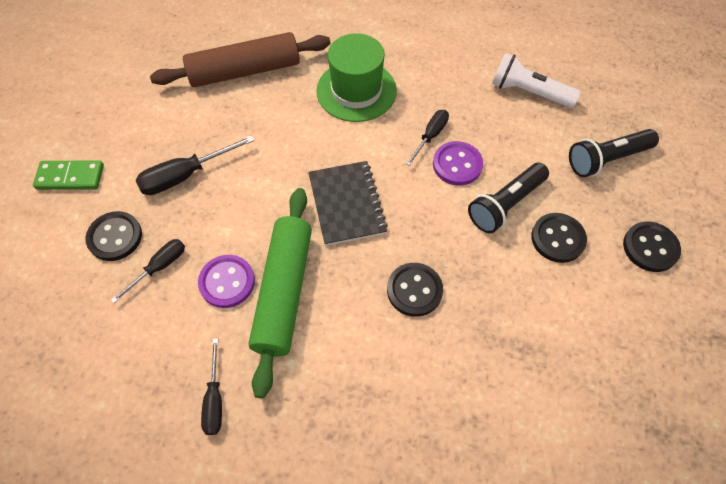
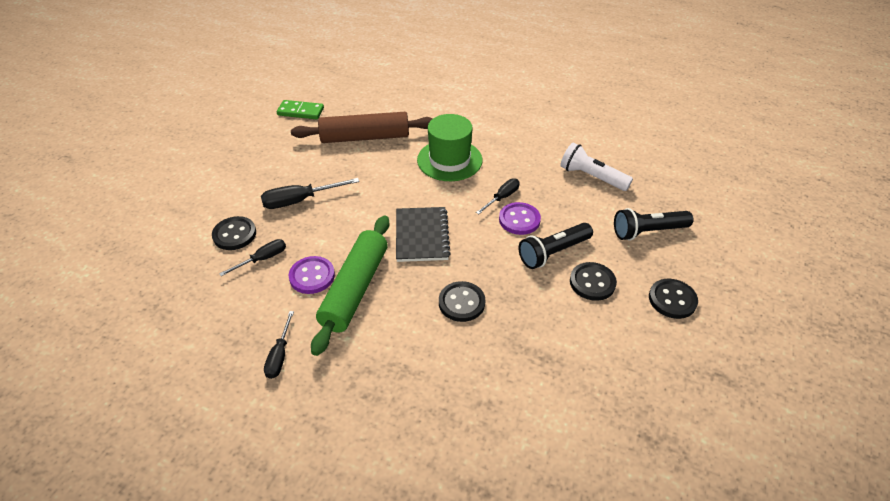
camera: 10 degrees right, 15 degrees down
green domino [33,161,104,190] -> green domino moved to [277,100,324,119]

